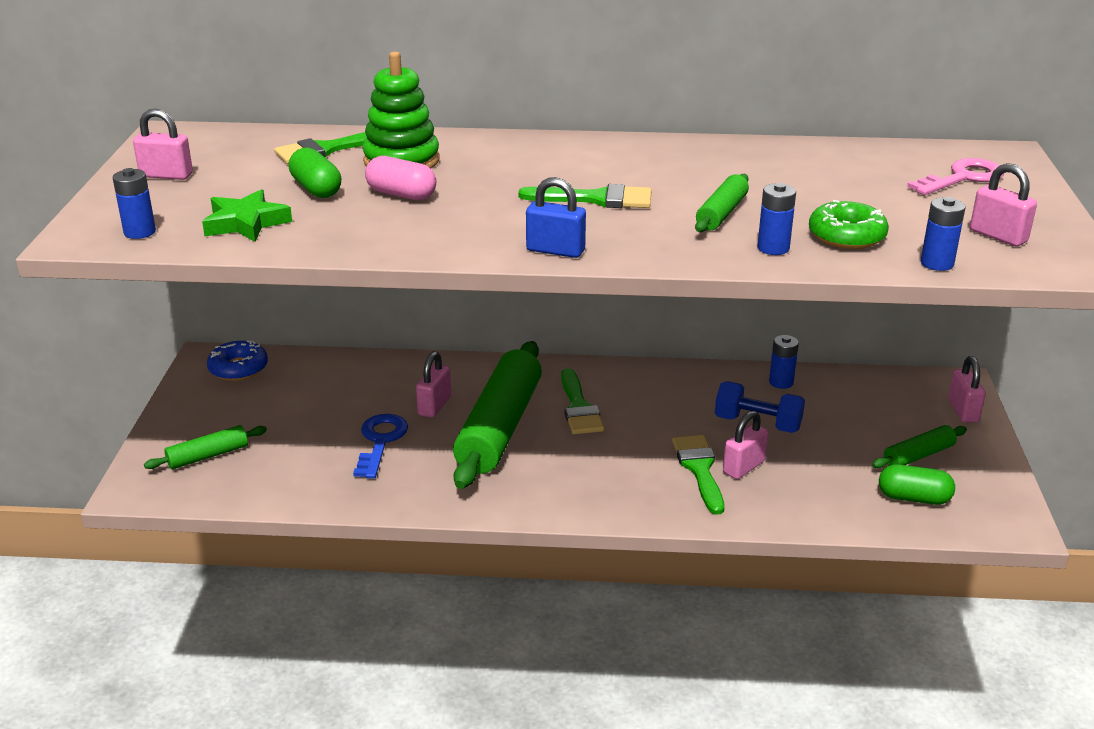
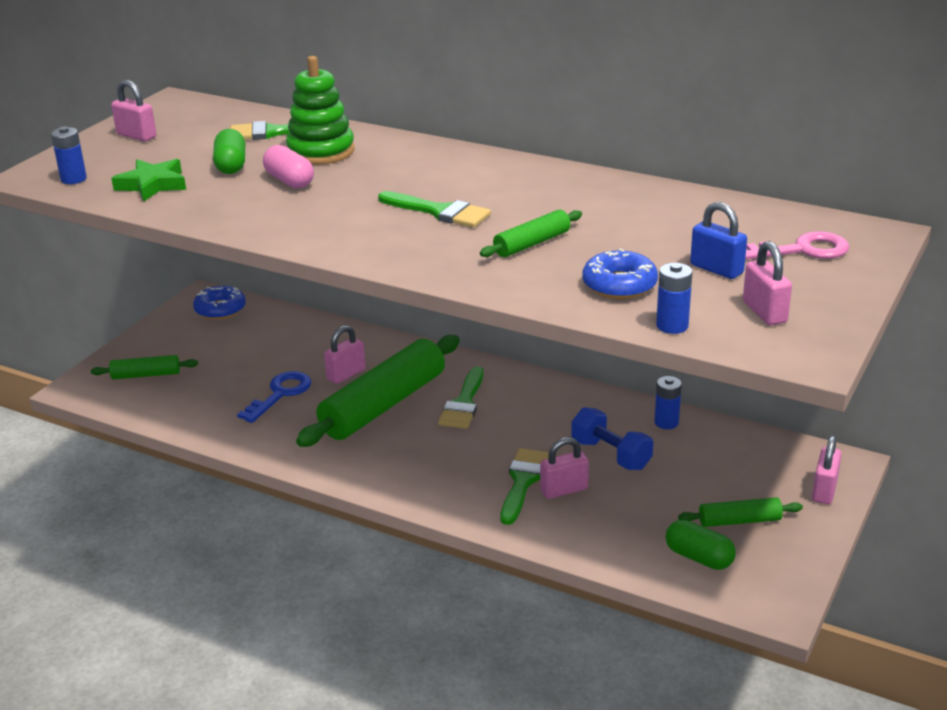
camera: 25 degrees right, 0 degrees up
blue padlock [526,177,586,258] -> blue padlock moved to [690,202,747,279]
blue battery [758,183,796,255] -> none
green donut [809,200,889,249] -> blue donut [582,249,658,299]

